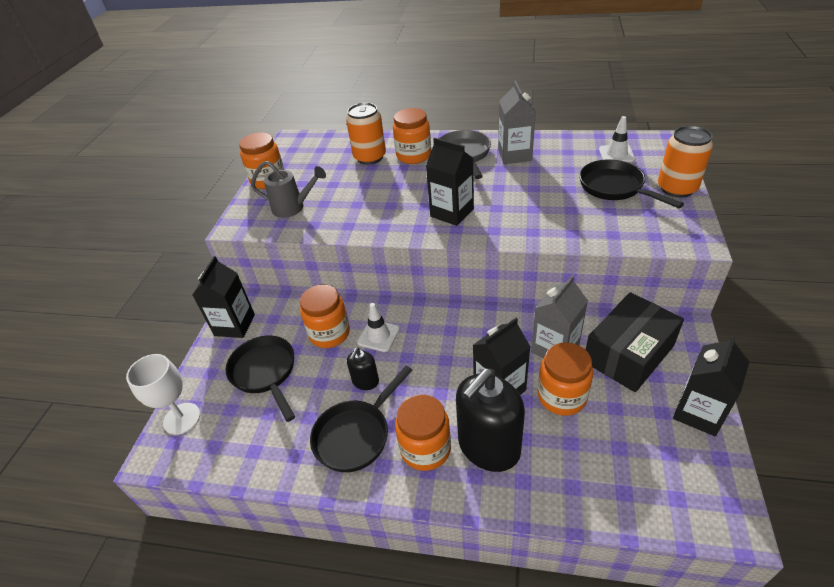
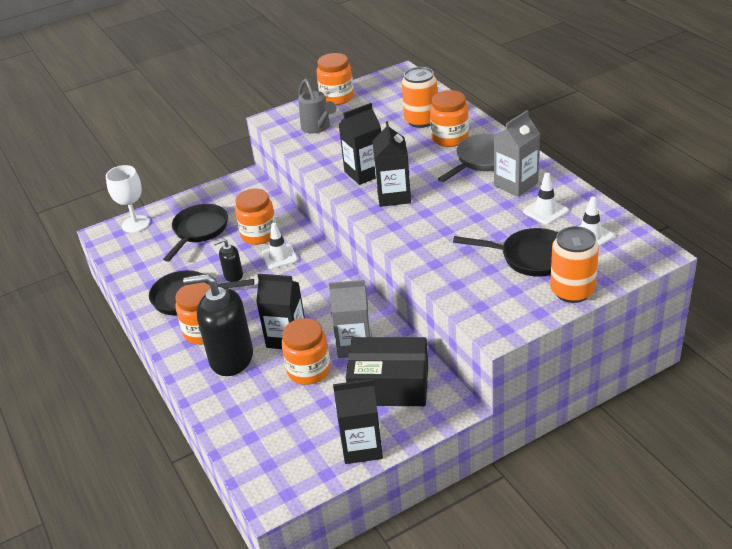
camera: 50 degrees right, 5 degrees down
black carton [192,256,255,338] -> black carton moved to [338,103,381,185]
black pan [579,160,684,208] -> black pan turned 90 degrees clockwise [453,228,558,277]
none -> white traffic cone [523,173,568,225]

